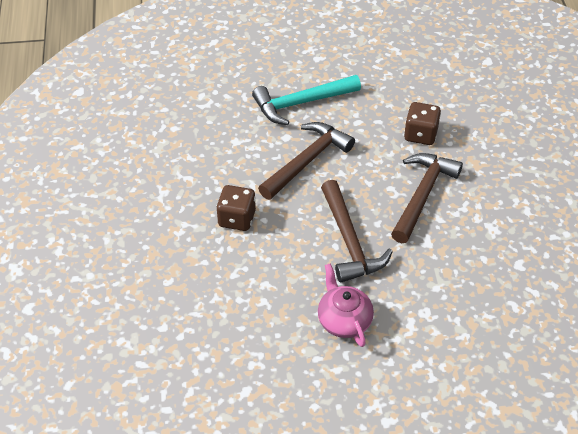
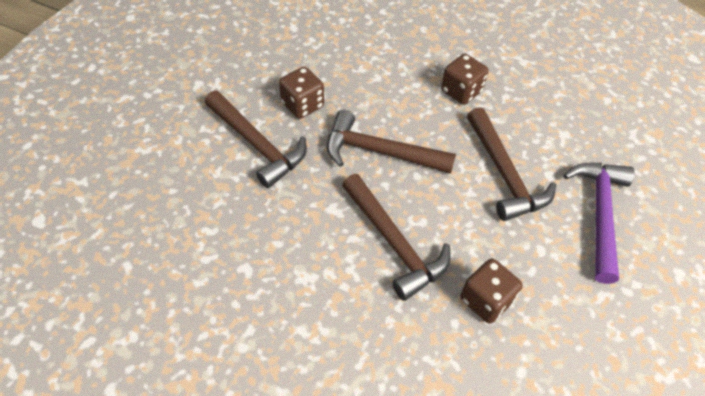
camera: 120 degrees right, 5 degrees up
turquoise hammer [252,75,361,125] -> purple hammer [564,163,634,284]
pink teapot [318,263,374,347] -> brown dice [279,67,324,119]
none -> brown hammer [205,91,307,188]

